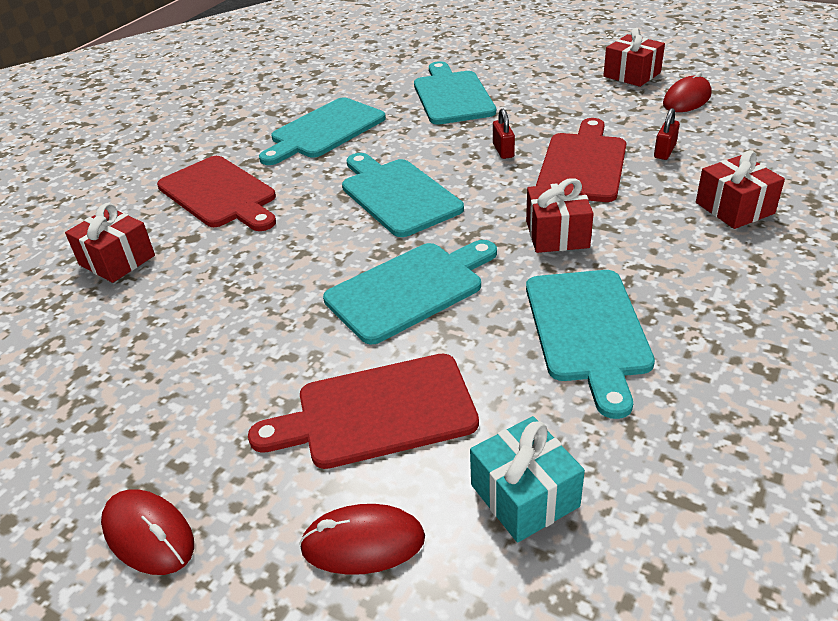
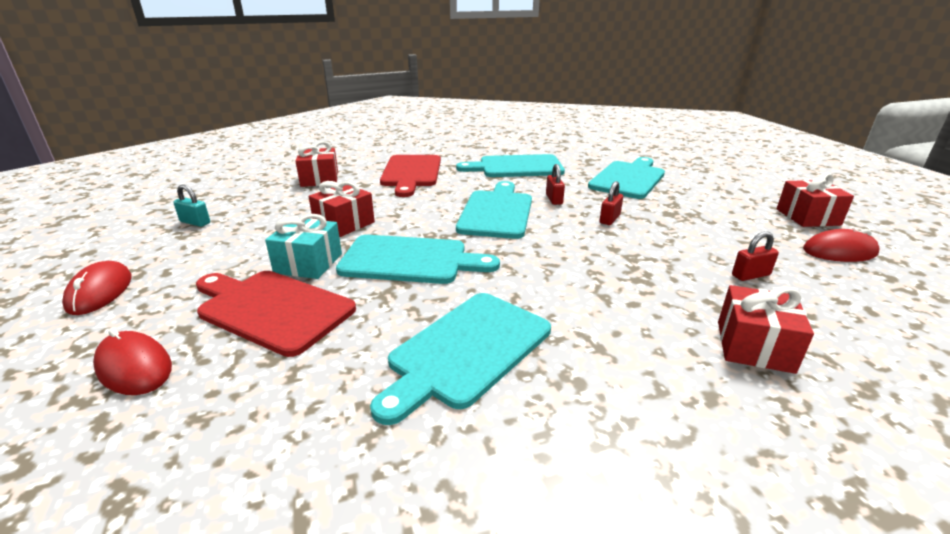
camera: 40 degrees right, 10 degrees down
turquoise gift [470,416,585,543] -> turquoise gift moved to [265,214,342,279]
red gift [526,178,594,253] -> red gift moved to [309,181,375,237]
red cutting board [536,118,626,202] -> none
none -> turquoise padlock [173,185,210,227]
none -> red padlock [546,164,565,205]

